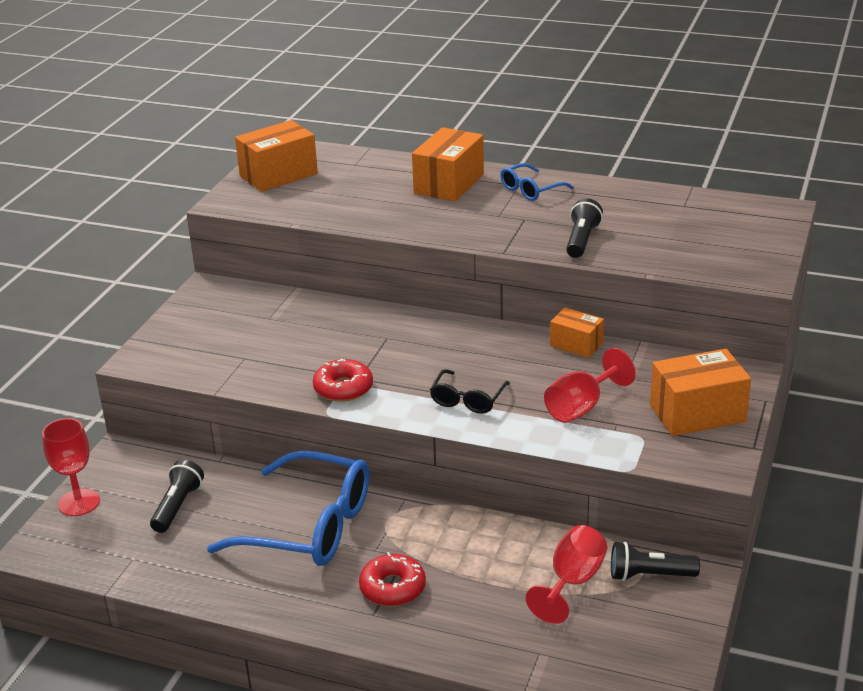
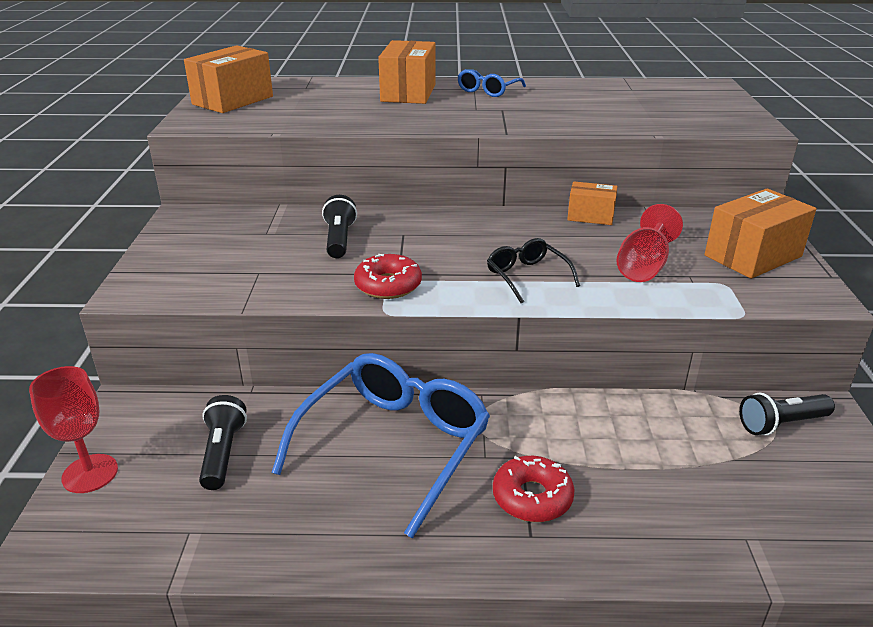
camera: 20 degrees left, 0 degrees up
blue glasses [207,450,369,566] -> blue glasses turned 60 degrees counterclockwise [271,353,490,538]
black glasses [430,369,510,414] -> black glasses turned 150 degrees clockwise [487,238,580,303]
red goblet [526,525,607,624] -> none
black flashlight [566,198,603,258] -> black flashlight moved to [322,195,357,258]

